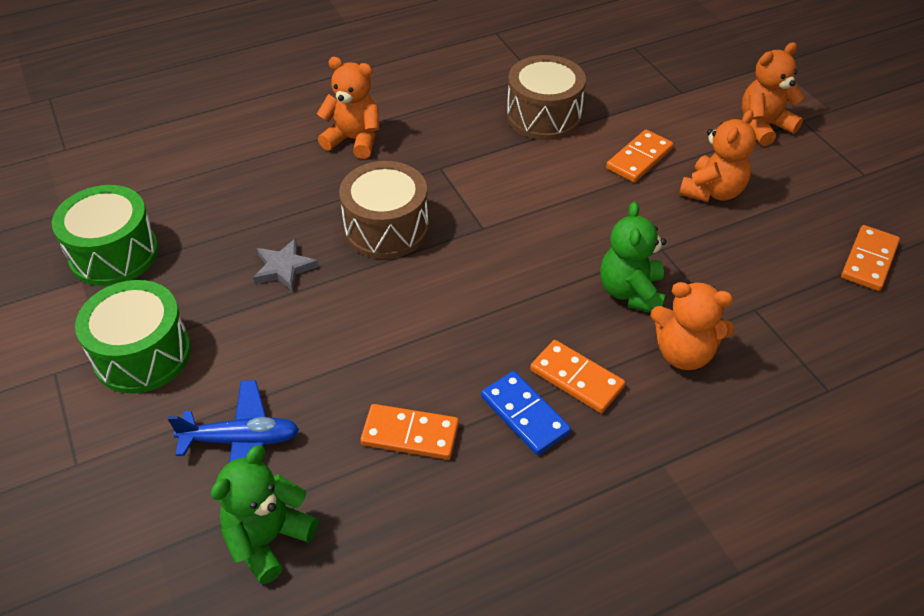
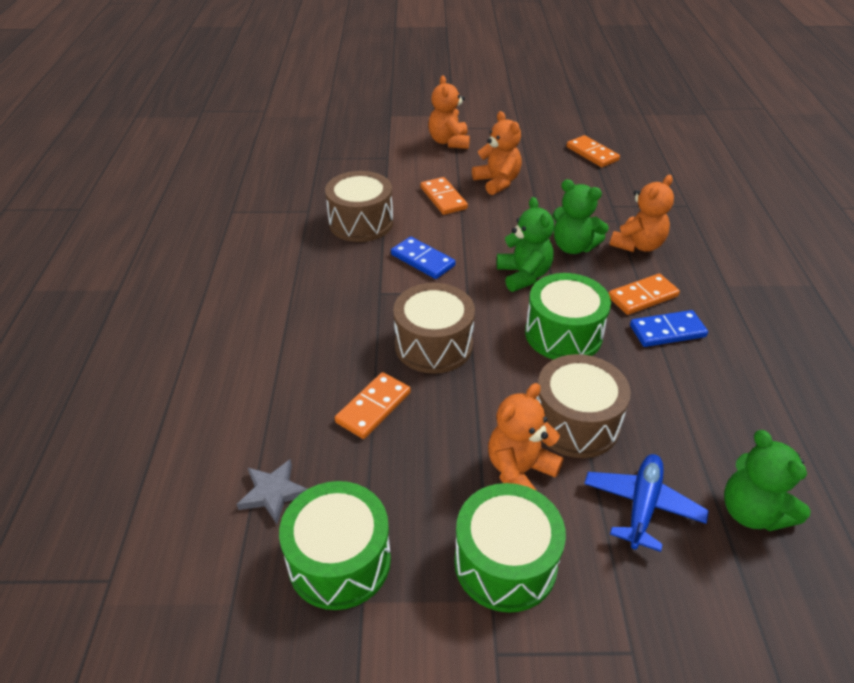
camera: 65 degrees left, 5 degrees down
grey star [253,238,318,292] -> grey star moved to [237,459,307,524]
orange teddy bear [317,57,379,159] -> orange teddy bear moved to [488,383,564,491]
orange domino [360,404,459,460] -> orange domino moved to [335,372,411,439]
none -> blue domino [391,237,456,279]
none -> green teddy bear [497,197,554,292]
none -> green drum [525,273,611,360]
none -> brown drum [536,354,631,458]

